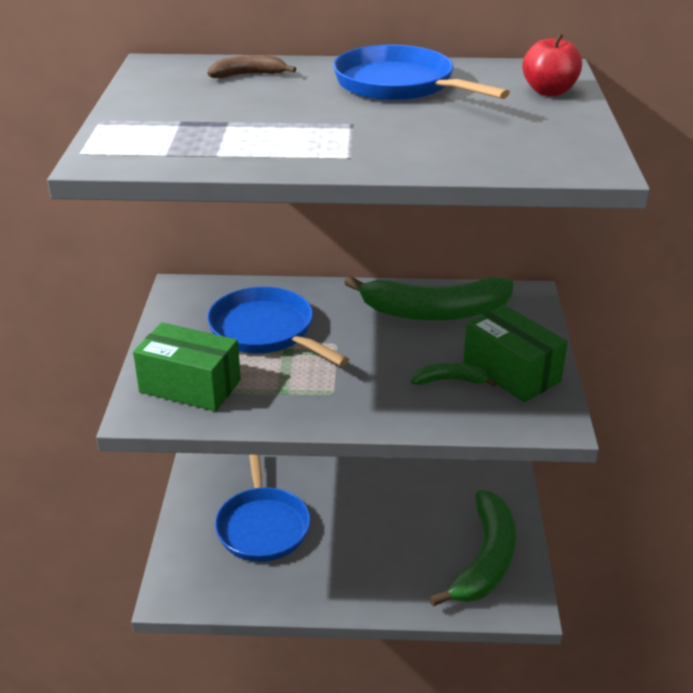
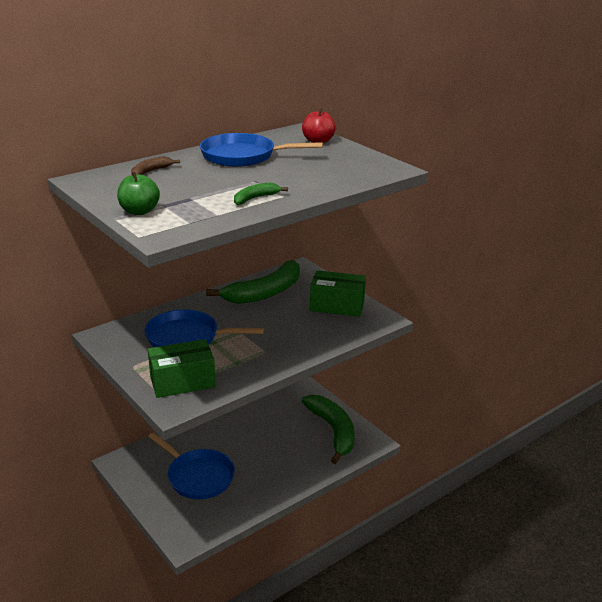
camera: 40 degrees left, 5 degrees down
green banana [411,363,497,387] -> green banana moved to [234,183,288,205]
none -> green apple [117,171,160,215]

